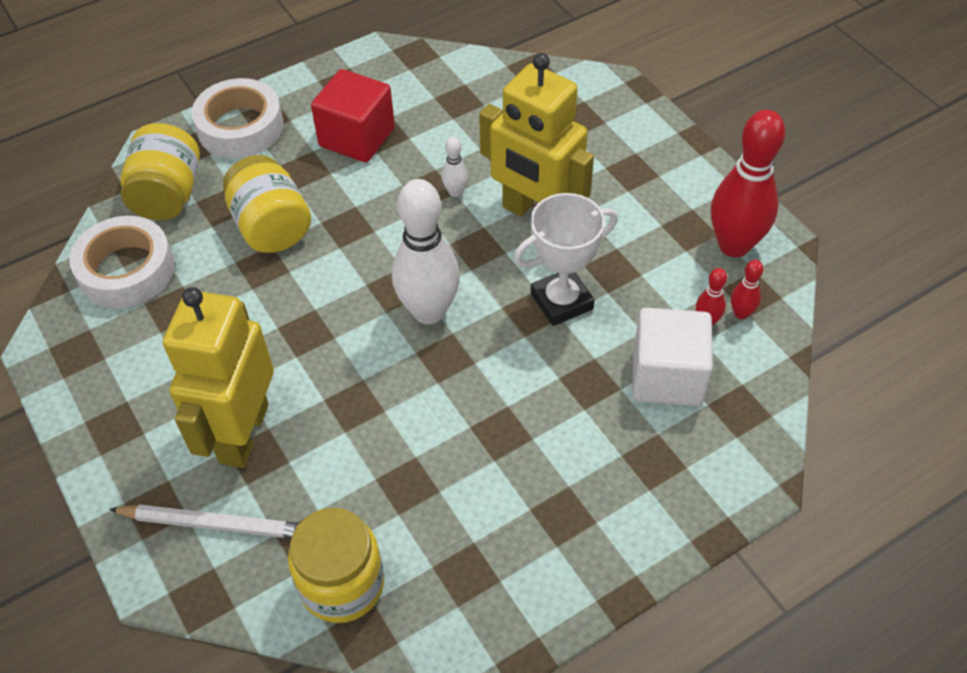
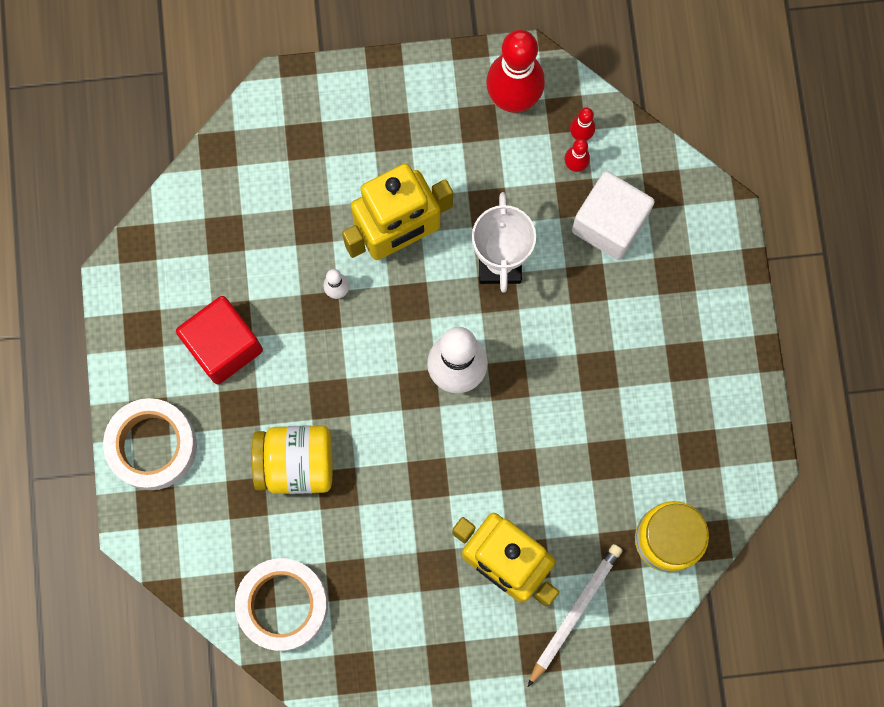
camera: 65 degrees left, 25 degrees up
yellow jar [121,123,200,220] -> none

